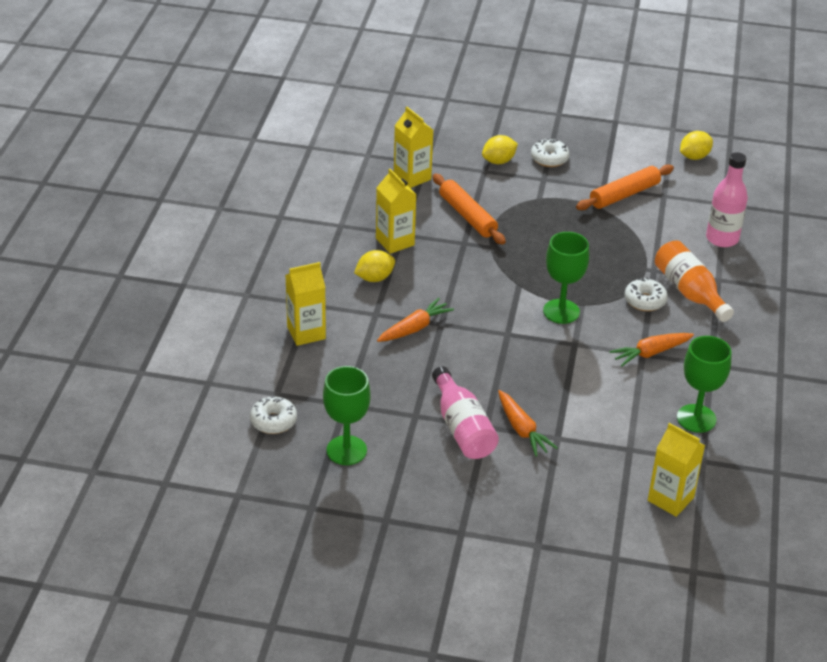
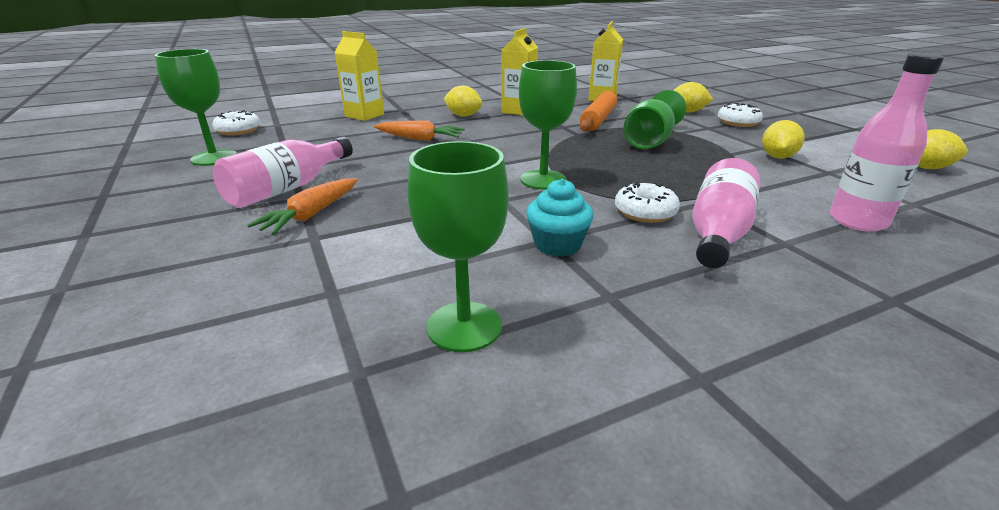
camera: 55 degrees right, 10 degrees down
orange rolling pin [576,164,674,210] -> yellow lemon [762,120,805,158]
orange carrot [609,333,694,366] -> turquoise cupcake [526,179,594,257]
yellow carton [648,423,705,517] -> none
orange bottle [655,240,734,322] -> pink bottle [692,158,760,268]
none -> green goblet [623,90,686,149]

